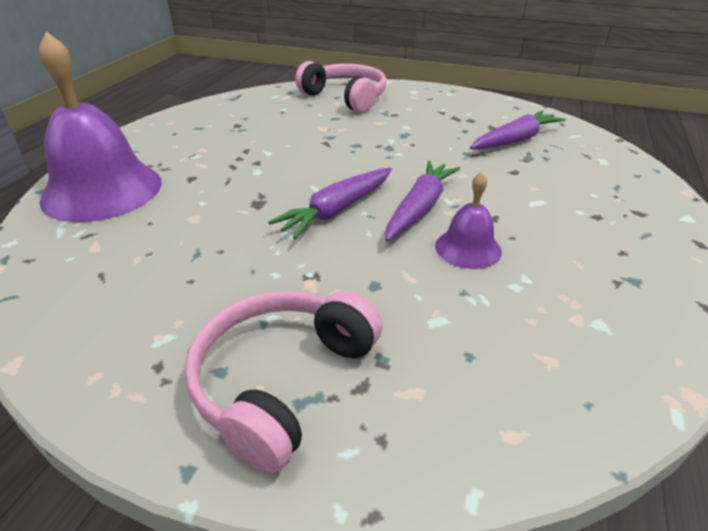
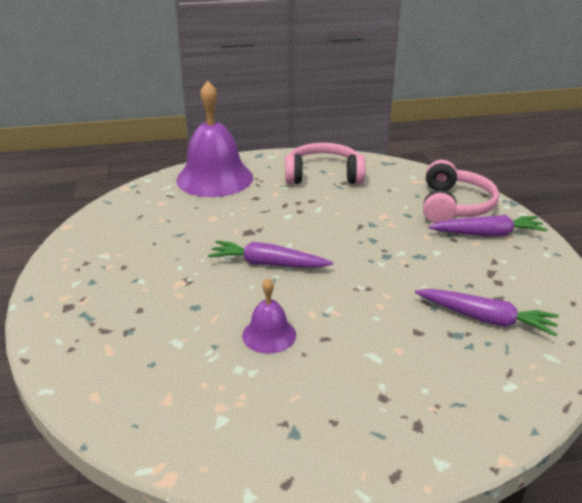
camera: 60 degrees right, 5 degrees down
pink headphones [185,291,382,473] -> pink headphones moved to [285,143,366,184]
purple carrot [385,161,461,242] -> purple carrot moved to [428,215,548,237]

